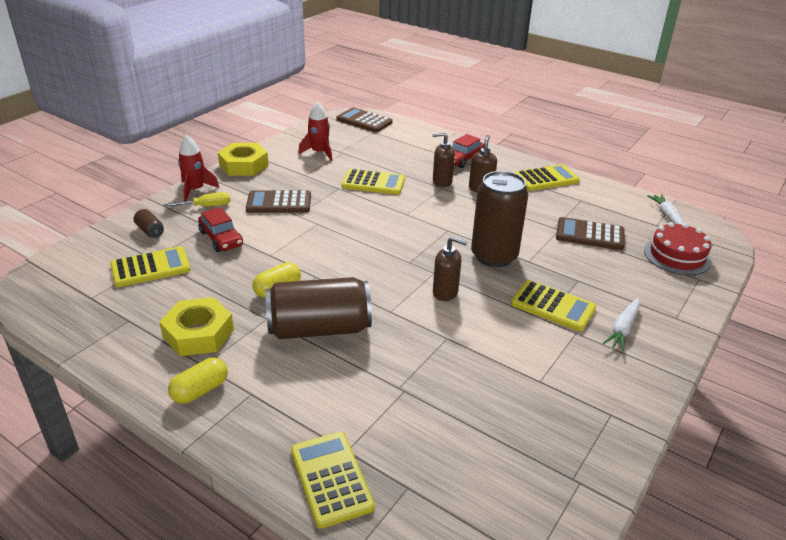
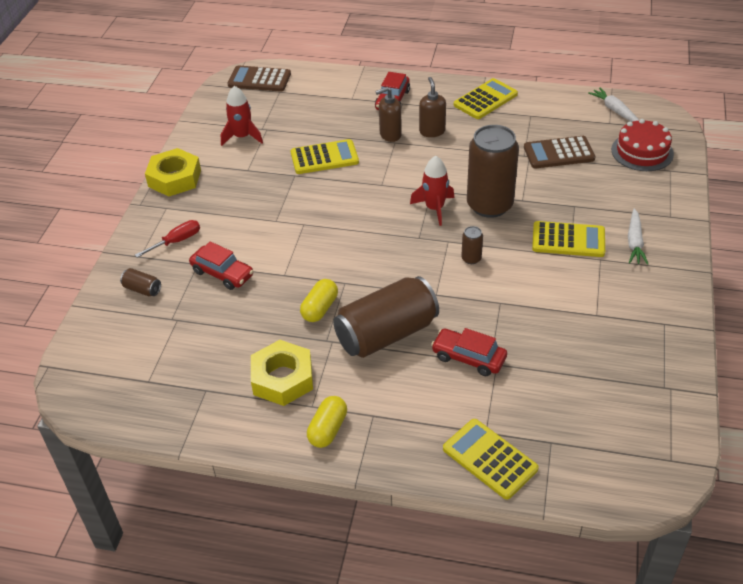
camera: 20 degrees left, 10 degrees up
yellow calculator [110,247,190,287] -> none
yellow screwdriver [163,192,230,207] -> red screwdriver [135,220,200,258]
red rocket [178,136,219,202] -> red rocket moved to [410,156,454,226]
brown calculator [246,190,311,213] -> none
brown soap dispenser [433,236,467,301] -> brown can [461,226,483,264]
none -> red car [431,328,507,376]

